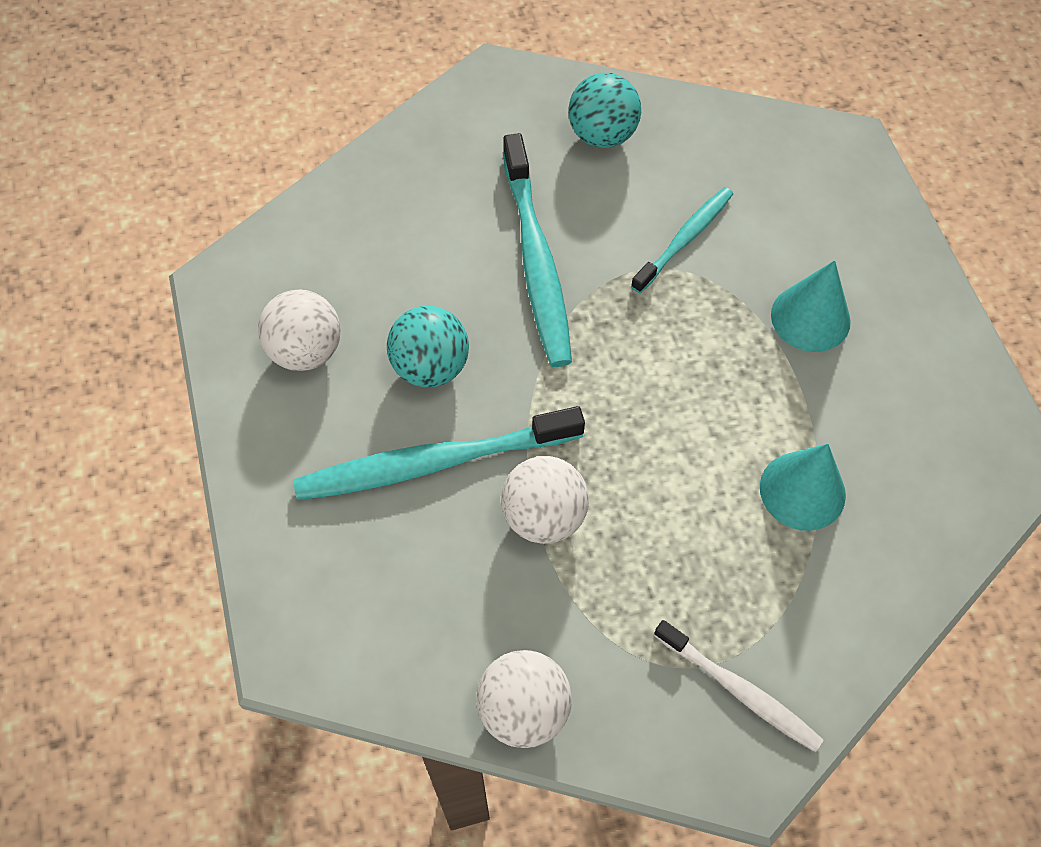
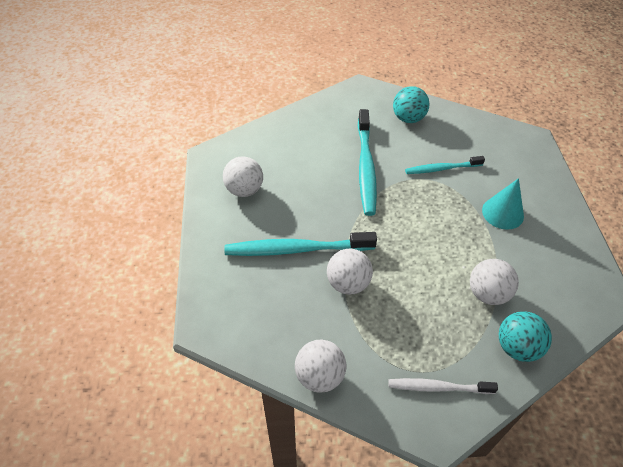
camera: 10 degrees right, 10 degrees down
turquoise ball [387,306,469,388] -> turquoise ball moved to [499,311,552,362]
turquoise toothbrush [631,187,733,293] -> turquoise toothbrush turned 150 degrees counterclockwise [405,156,485,174]
white toothbrush [654,620,823,752] -> white toothbrush turned 135 degrees clockwise [388,378,498,394]
turquoise cone [760,444,846,531] -> white ball [470,259,519,305]

